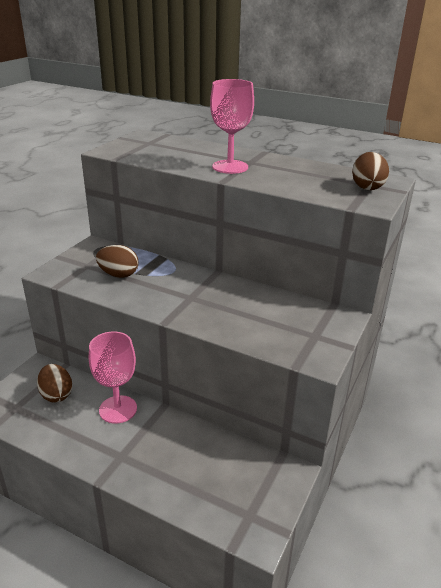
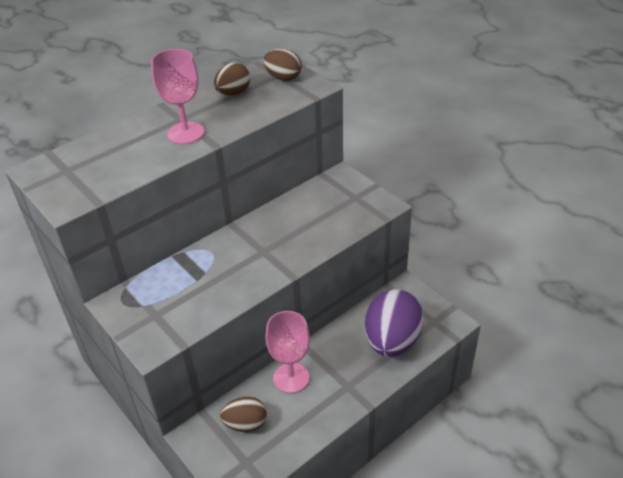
camera: 65 degrees left, 10 degrees up
brown egg [96,245,139,278] -> brown egg moved to [214,63,250,96]
none -> purple egg [365,289,424,357]

